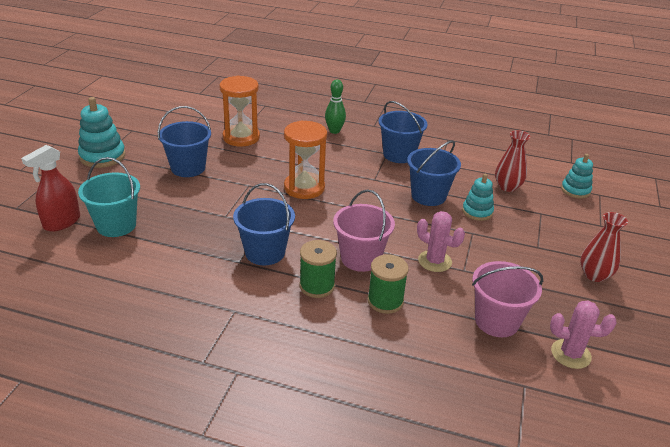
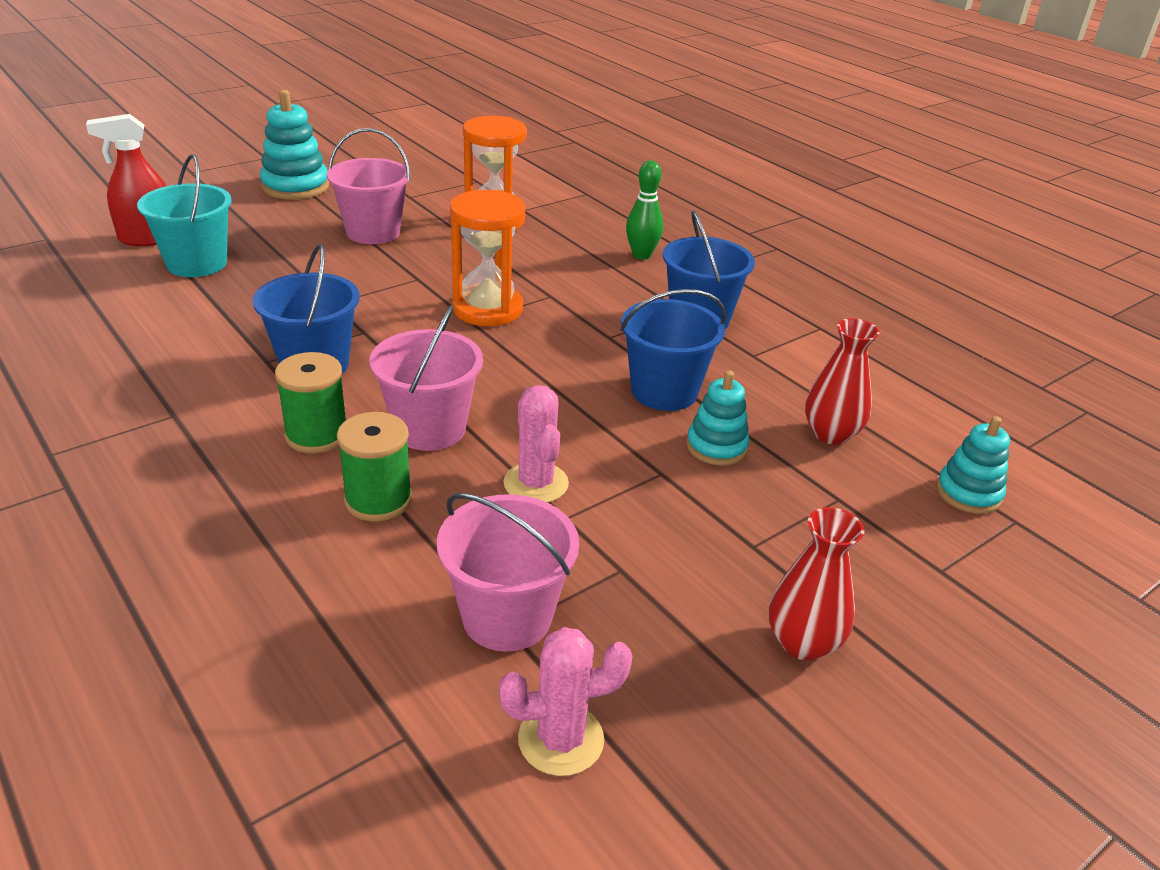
camera: 35 degrees right, 0 degrees up
blue bucket [158,106,211,177] -> pink bucket [327,128,410,244]
pink cactus [550,300,617,369] -> pink cactus turned 60 degrees counterclockwise [499,627,632,776]

